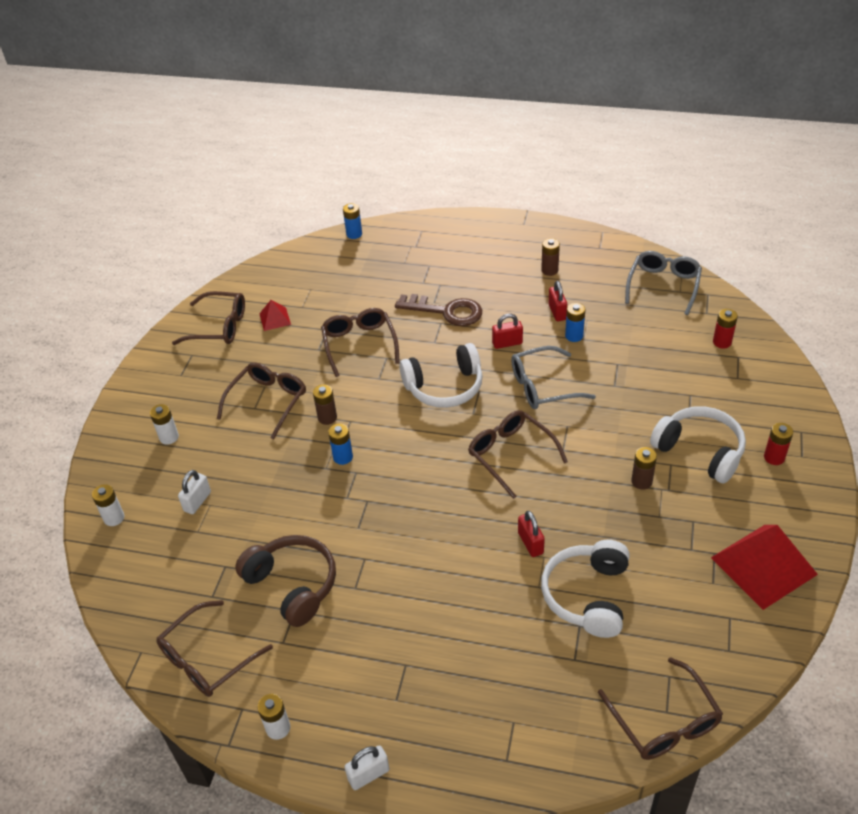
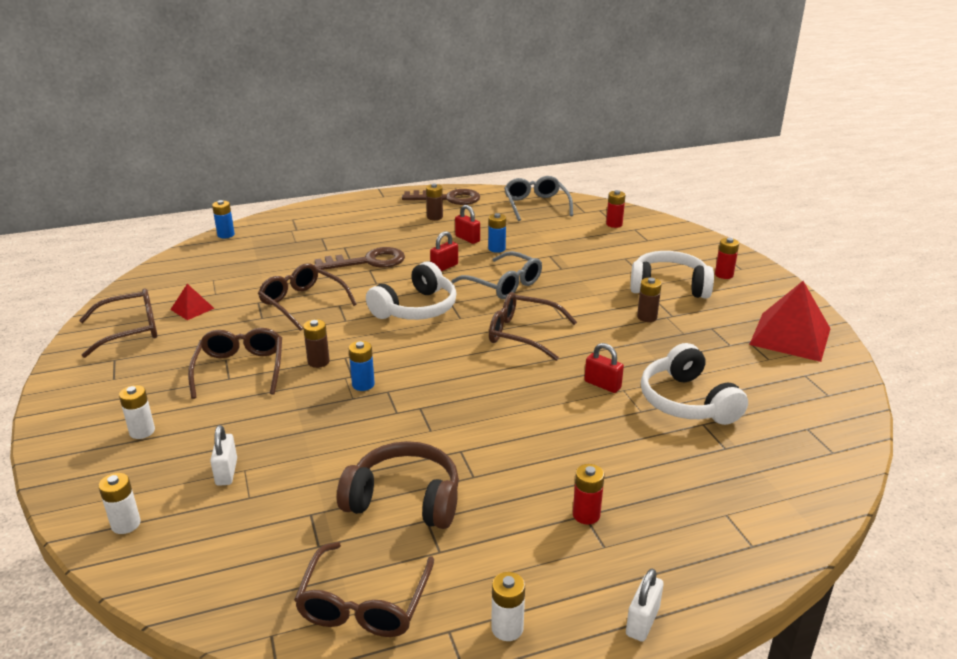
camera: 35 degrees left, 15 degrees down
grey glasses [511,346,596,409] -> grey glasses turned 90 degrees counterclockwise [452,251,542,299]
brown glasses [598,657,723,760] -> none
none -> brown key [402,189,481,205]
none -> red battery [573,464,604,524]

